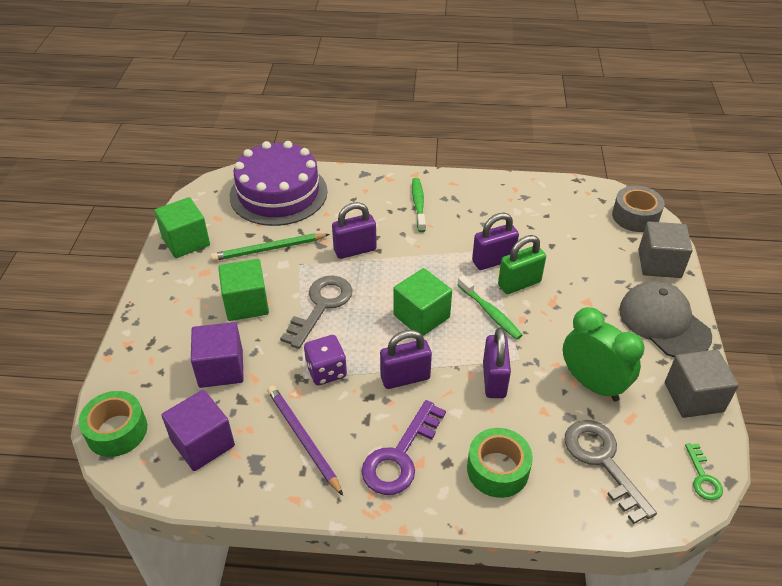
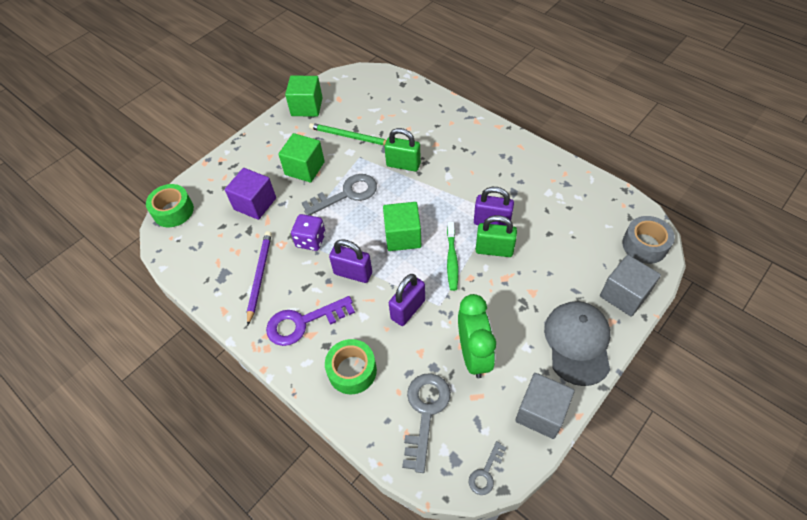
camera: 40 degrees right, 10 degrees up
purple cube [161,390,235,471] -> none
purple cake [230,141,327,226] -> none
purple padlock [332,202,376,259] -> green padlock [384,128,421,172]
green toothbrush [412,178,426,232] -> none
green key [685,443,723,500] -> grey key [469,441,507,495]

